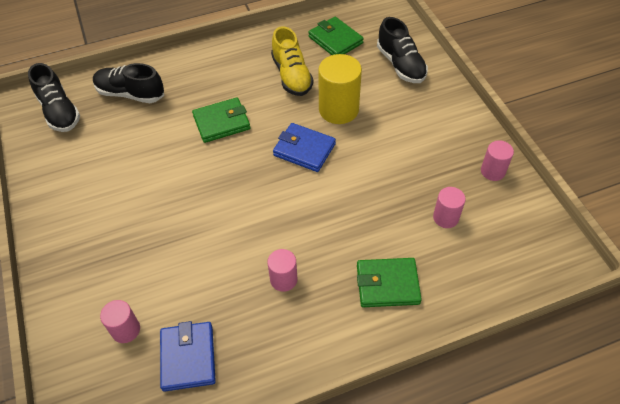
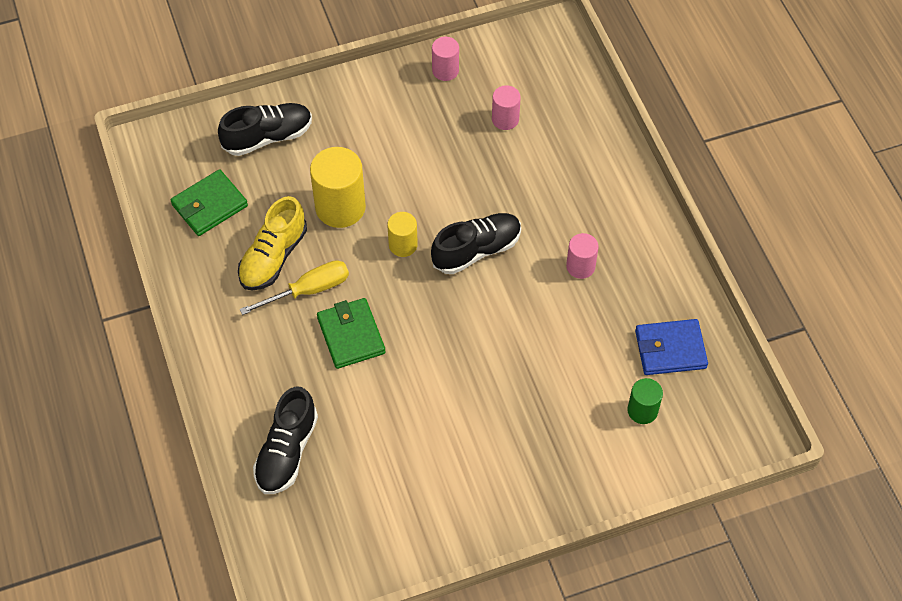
camera: 90 degrees left, 5 degrees up
black shoe [28,63,80,132] -> black shoe moved to [431,213,521,274]
pink cylinder [100,300,140,343] -> green cylinder [627,378,663,424]
yellow shoe [271,26,313,96] -> yellow shoe turned 135 degrees clockwise [238,196,307,290]
blue wallet [273,123,336,172] -> yellow cylinder [387,212,418,257]
green wallet [357,258,422,307] -> none
none -> yellow screwdriver [240,260,349,315]

